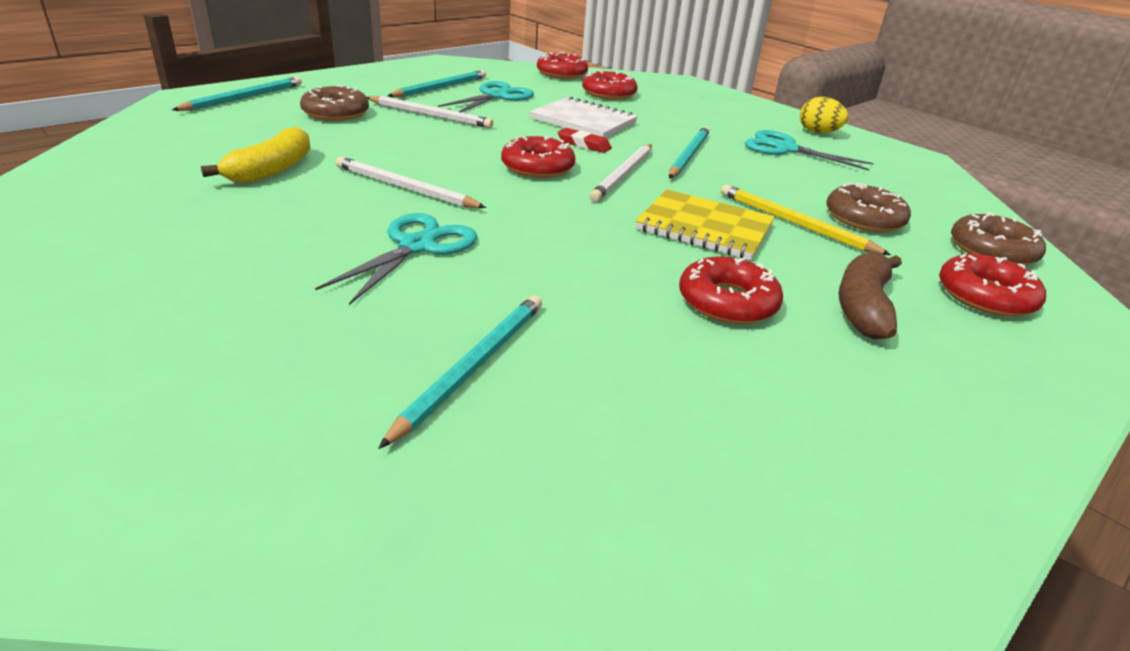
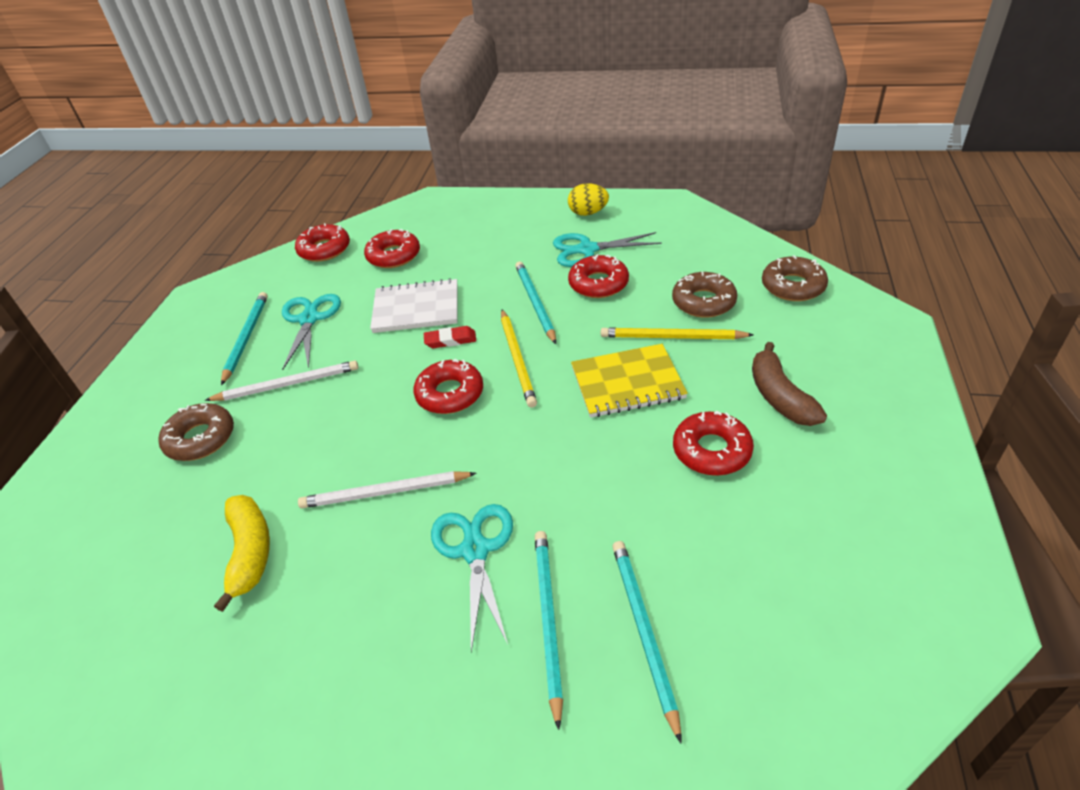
camera: 30 degrees left, 10 degrees up
turquoise pencil [172,77,302,111] -> turquoise pencil moved to [535,531,563,730]
white pencil [589,144,652,202] -> yellow pencil [501,309,537,407]
red donut [939,254,1046,317] -> red donut moved to [568,254,629,298]

